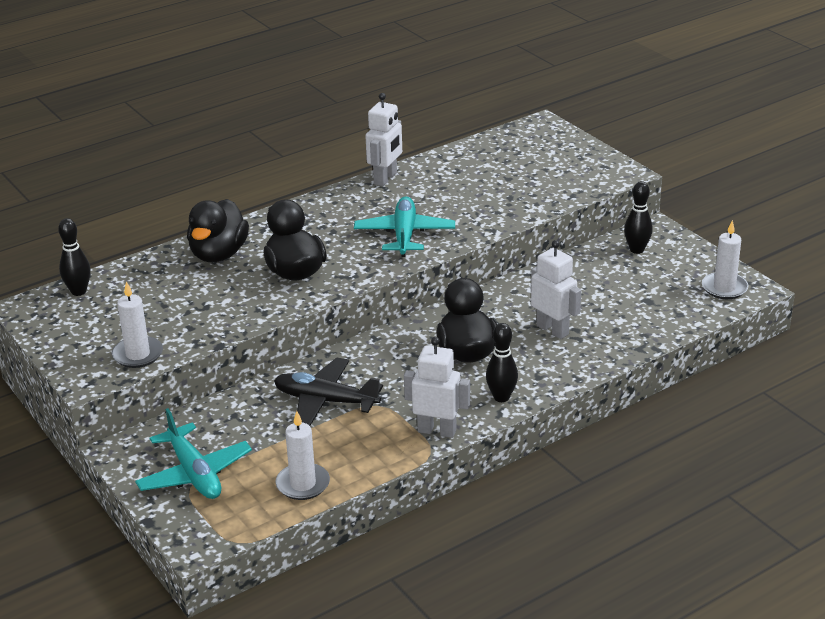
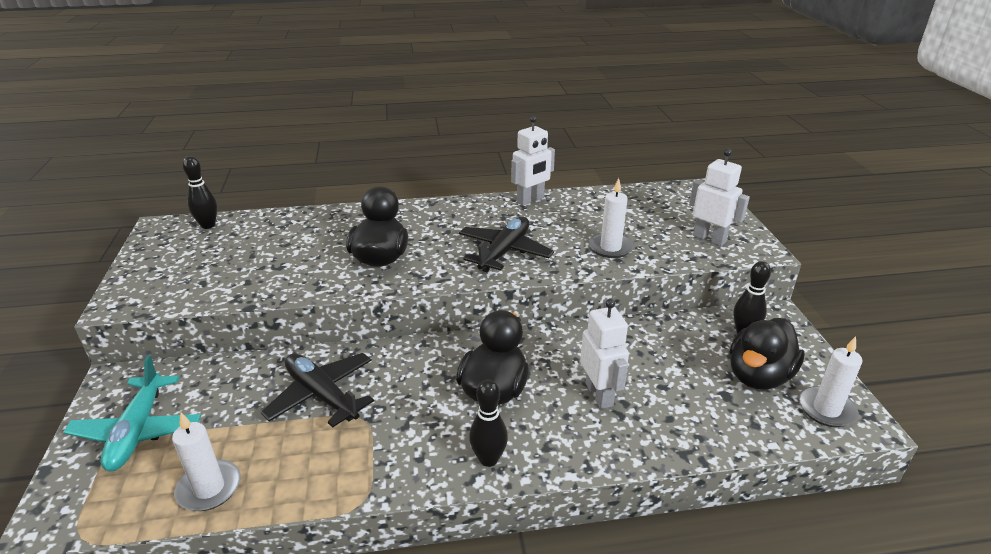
camera: 25 degrees right, 0 degrees up
white candle [112,281,163,368] -> white candle moved to [589,178,634,258]
black duck [187,199,249,262] -> black duck moved to [730,318,805,390]
turquoise plane [354,197,455,257] -> black plane [459,217,554,272]
white robot [404,337,470,438] -> white robot moved to [689,149,750,246]

